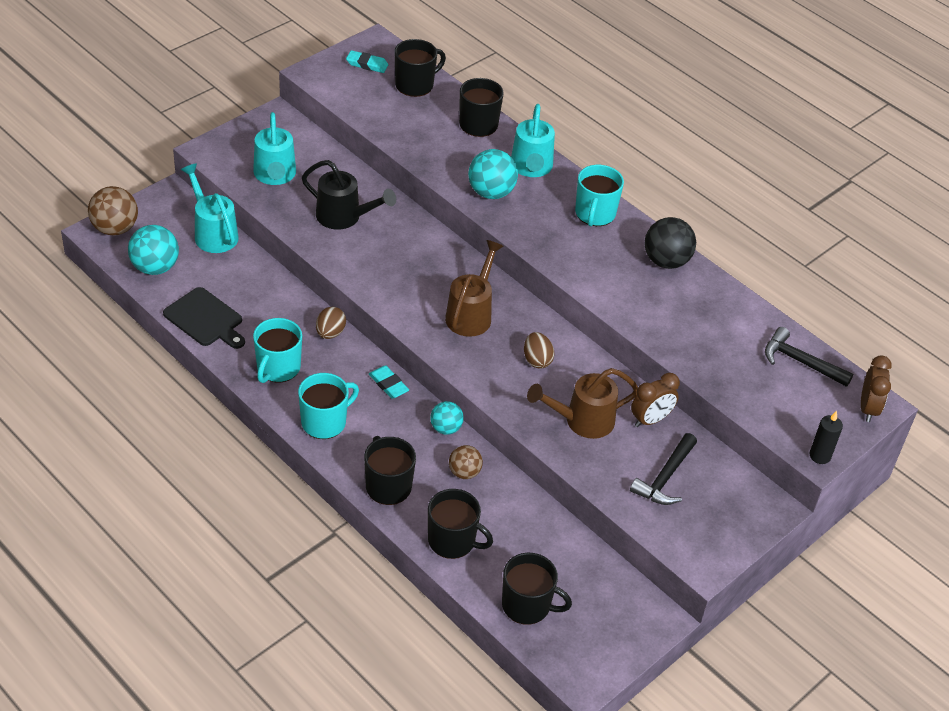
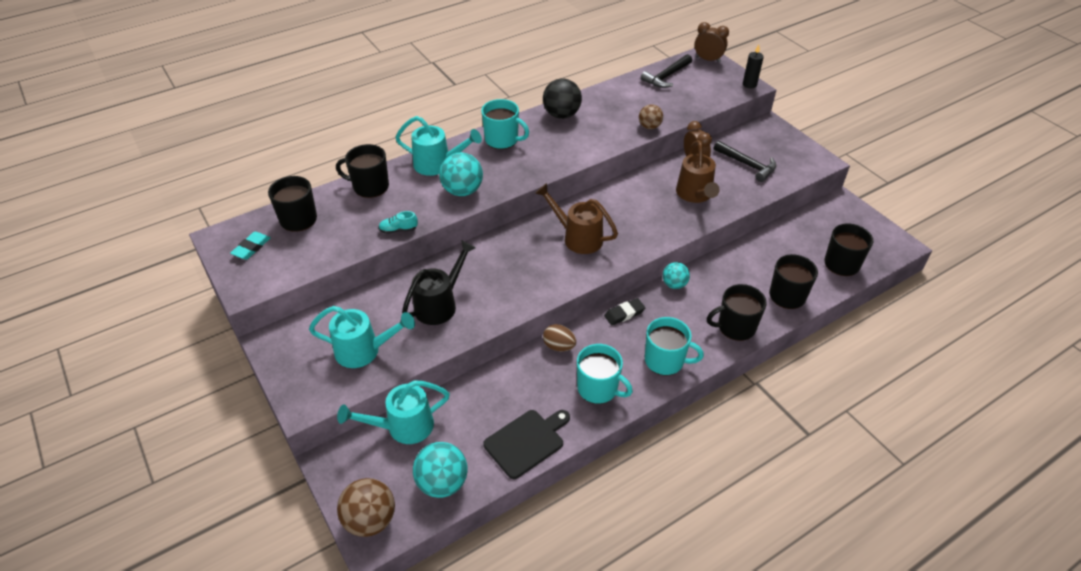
camera: 75 degrees left, 0 degrees up
turquoise mug [298,373,359,439] -> turquoise mug turned 135 degrees clockwise [645,317,704,376]
turquoise eraser [369,365,409,399] -> black eraser [604,298,645,325]
brown ball [449,445,483,479] -> brown ball moved to [639,104,663,129]
brown egg [524,332,554,369] -> none
none -> turquoise shoe [379,211,418,234]

